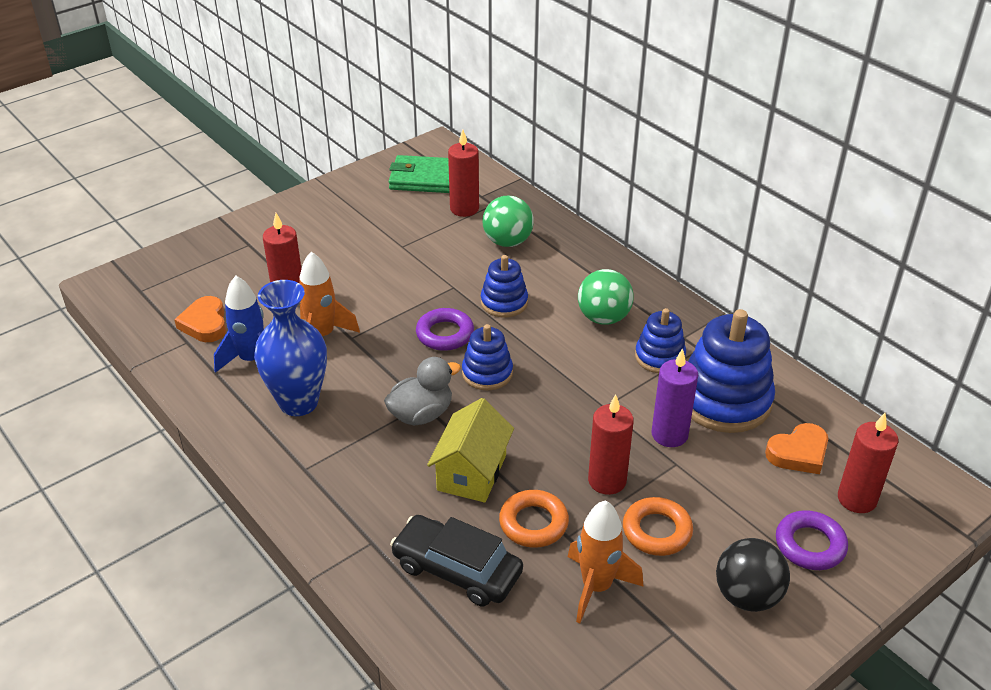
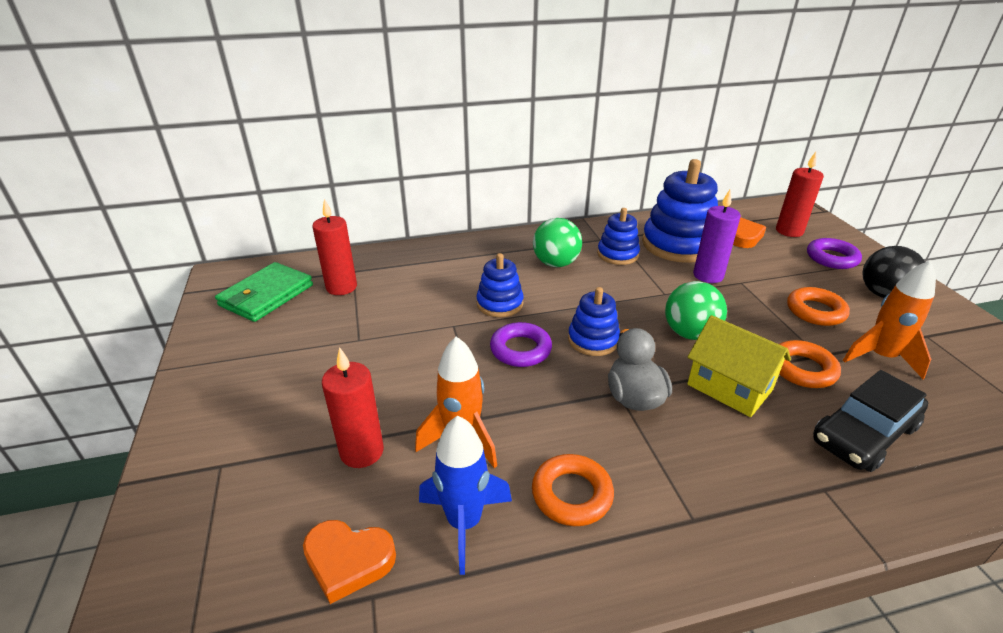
camera: 65 degrees left, 5 degrees down
blue vase [254,280,327,416] -> orange ring [532,454,614,526]
green ball [483,196,534,247] -> green ball moved to [665,281,727,340]
red candle [588,394,634,495] -> none

